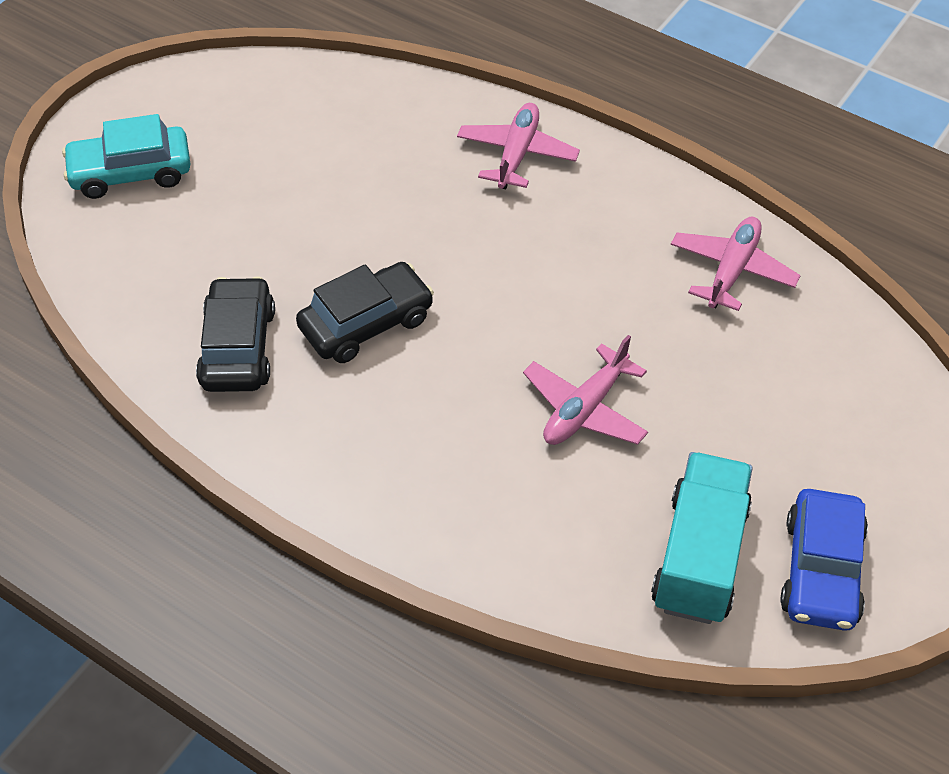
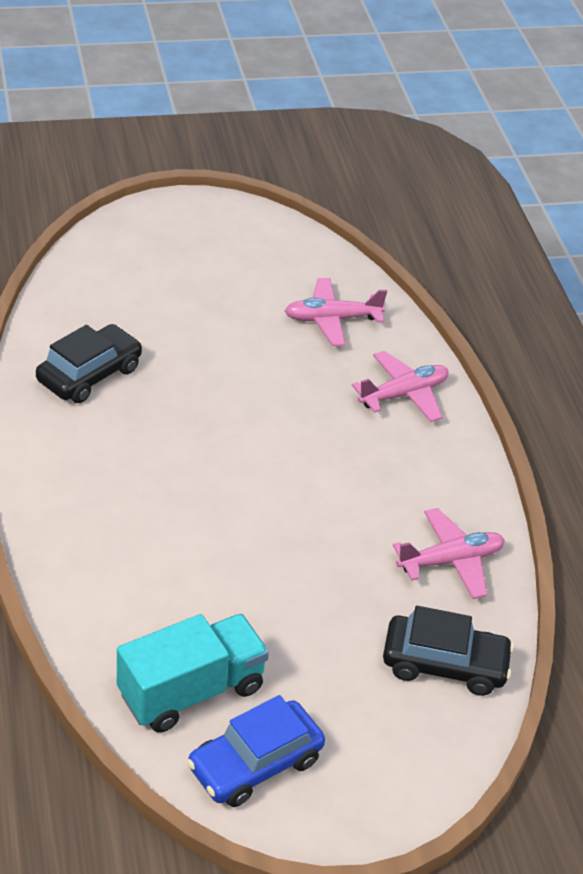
camera: 40 degrees right, 10 degrees down
turquoise car [62,114,190,199] -> none
black car [296,262,434,363] -> black car moved to [383,606,514,696]
pink plane [523,335,648,445] -> pink plane moved to [285,278,387,346]

